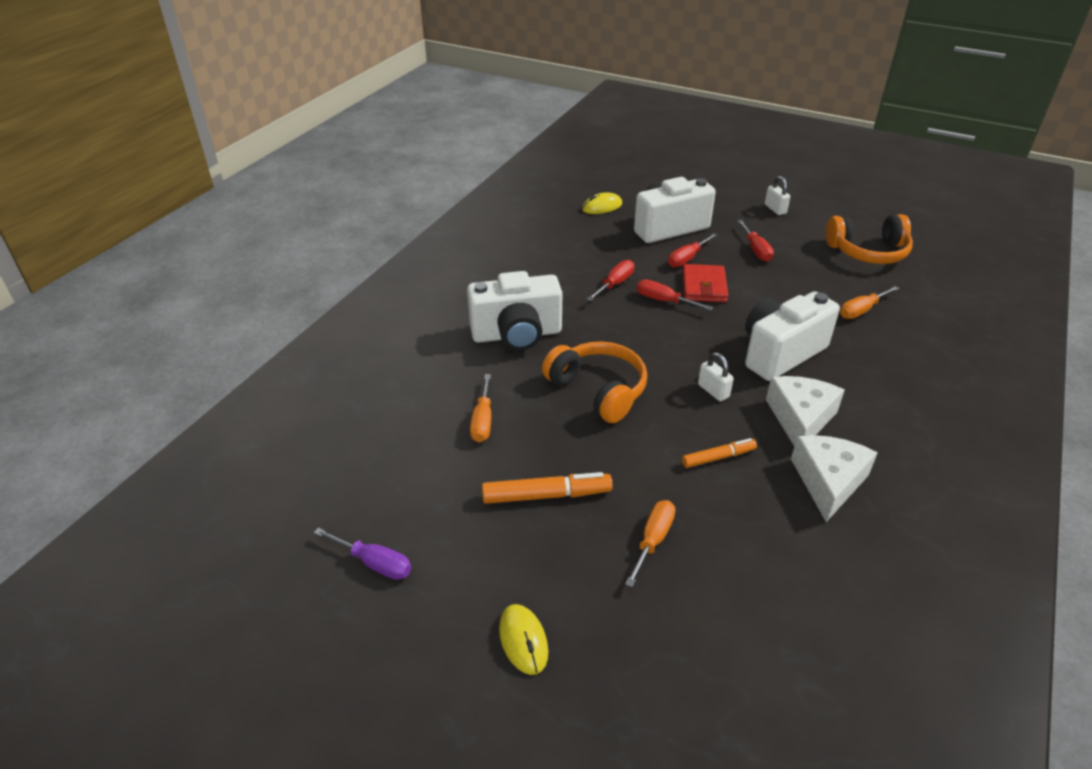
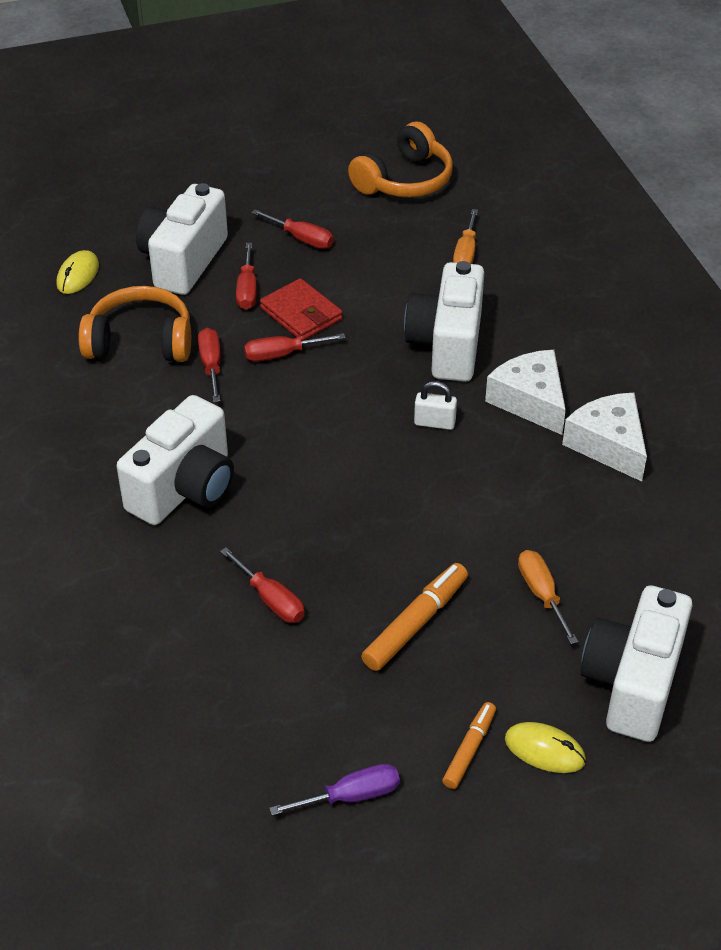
camera: 45 degrees left, 5 degrees up
orange screwdriver [470,374,491,442] -> red screwdriver [220,547,305,623]
orange headphones [542,341,647,423] -> orange headphones moved to [79,286,191,362]
orange marker [682,438,757,468] -> orange marker moved to [442,702,496,789]
white padlock [765,176,790,215] -> none
none -> white camera [581,585,692,742]

